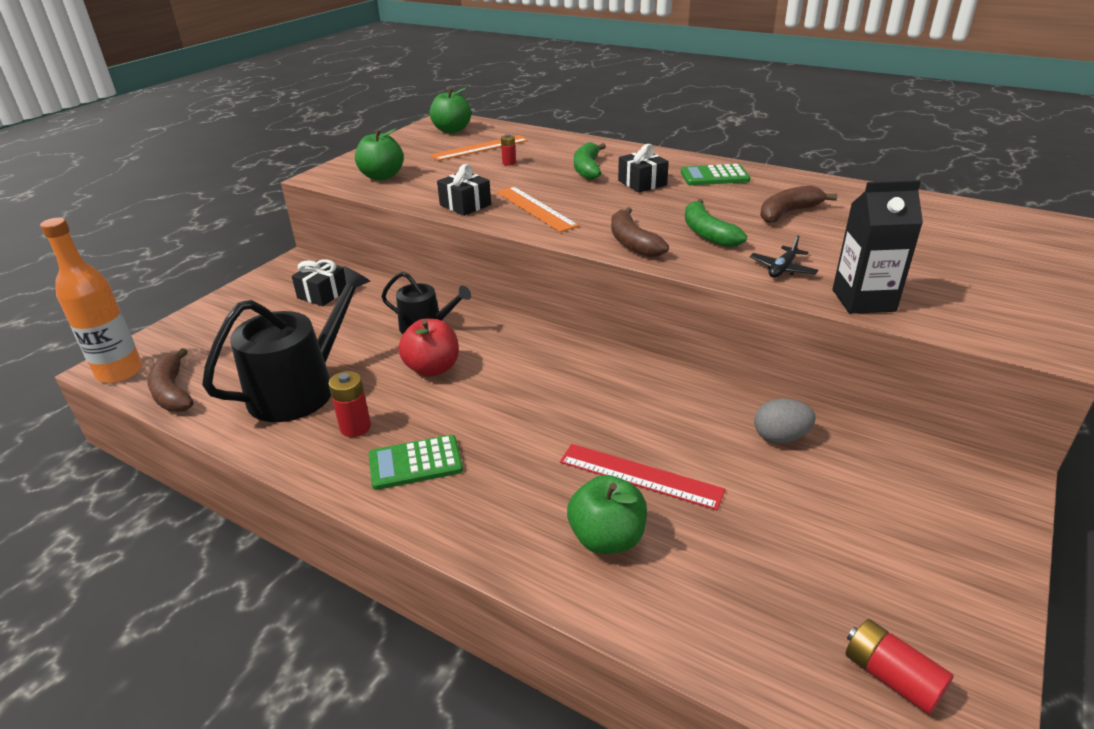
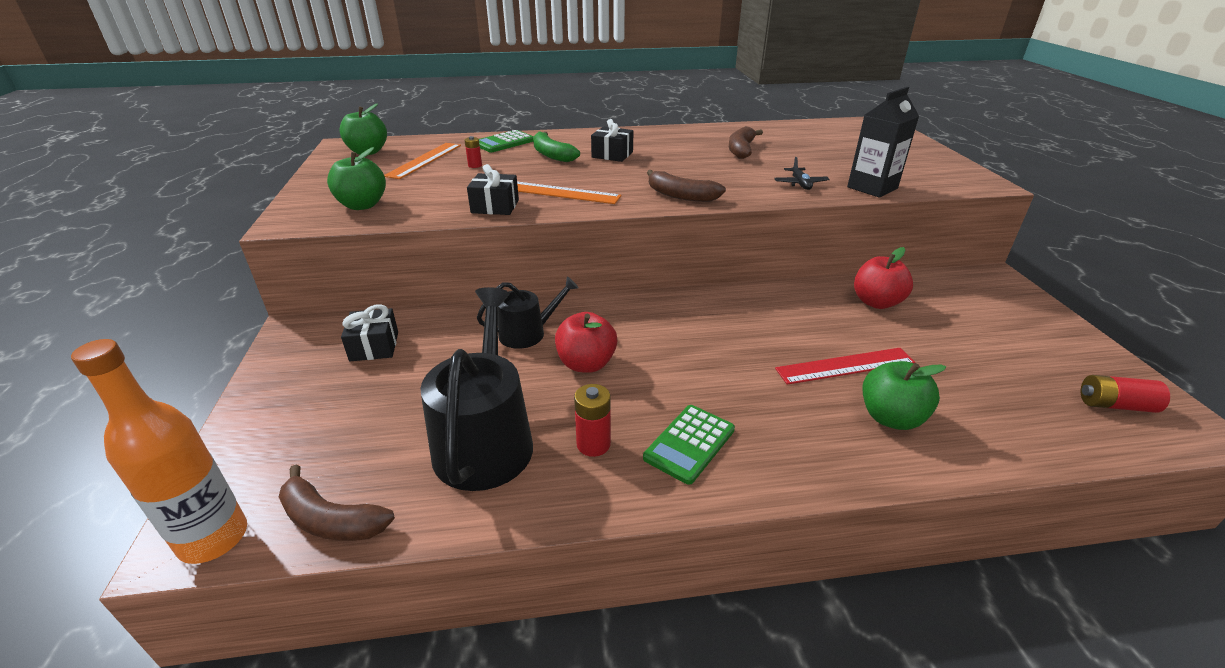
camera: 40 degrees left, 0 degrees up
green calculator [681,164,751,185] -> green calculator moved to [479,130,534,152]
green banana [685,199,747,247] -> none
grey egg [754,398,816,443] -> red apple [854,247,913,309]

